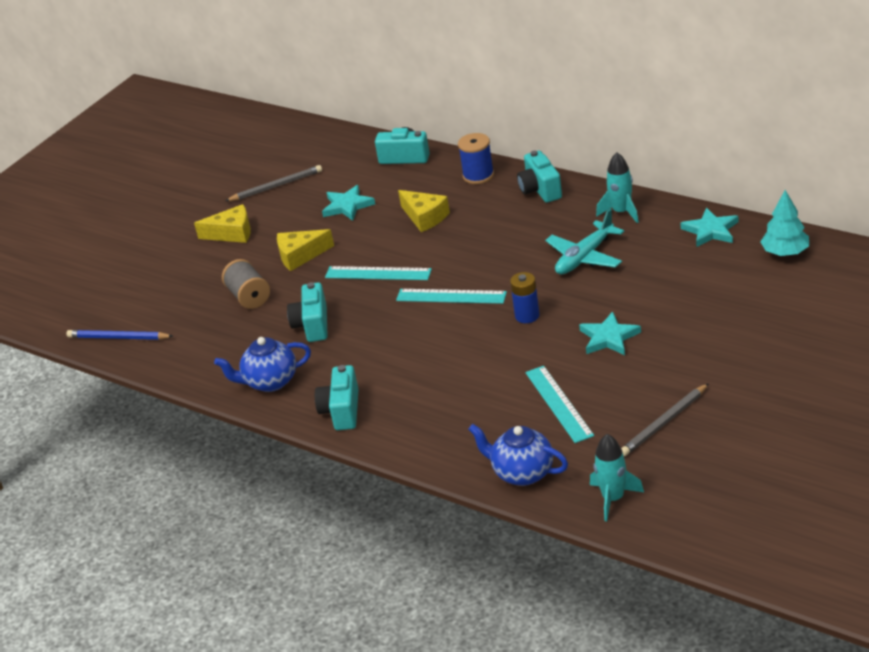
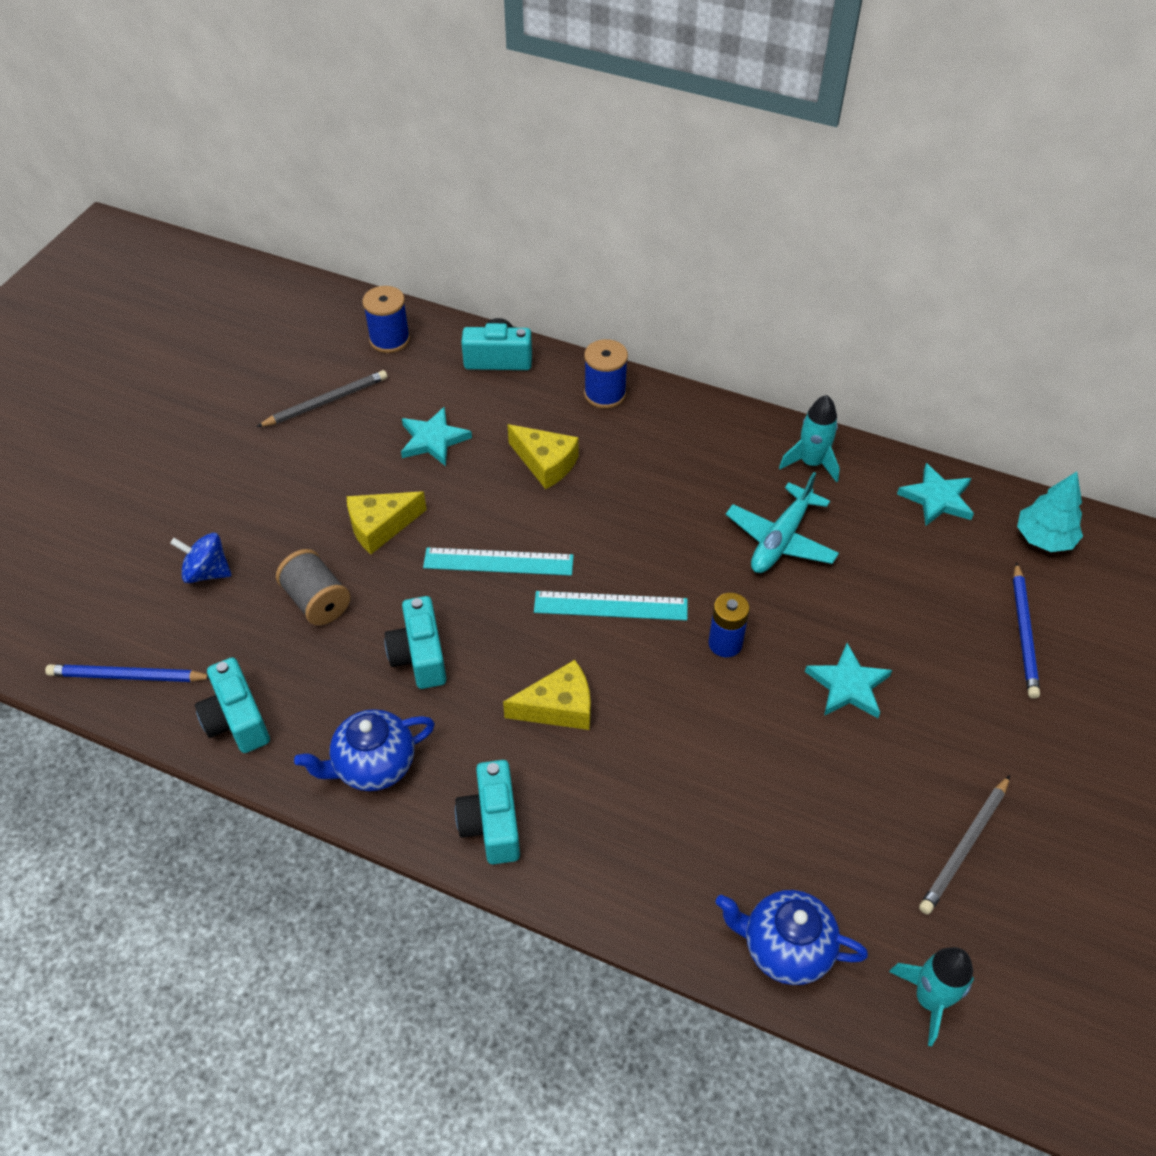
camera: 15 degrees left, 15 degrees up
yellow cheese [194,204,251,243] -> yellow cheese moved to [503,660,591,730]
turquoise camera [517,150,562,203] -> turquoise camera moved to [195,657,270,753]
turquoise ruler [525,366,594,443] -> none
none -> blue spinning top [170,533,231,583]
none -> blue spool [362,286,410,353]
none -> blue pencil [1013,562,1040,699]

